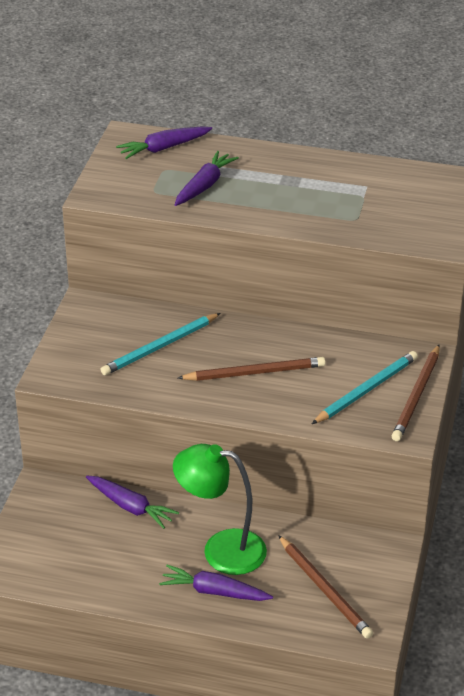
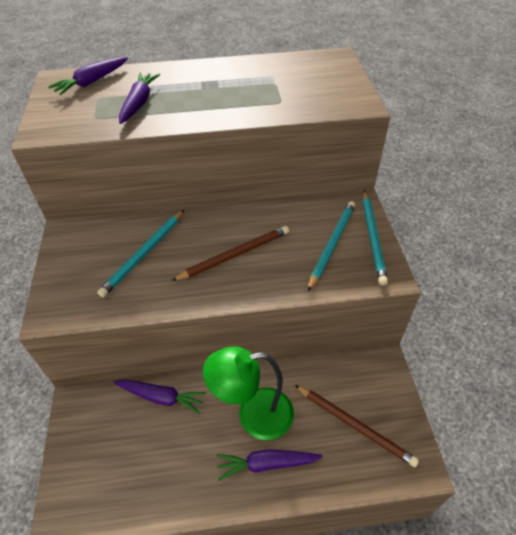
camera: 20 degrees left, 10 degrees up
brown pencil [392,345,440,441] -> turquoise pencil [363,191,388,285]

